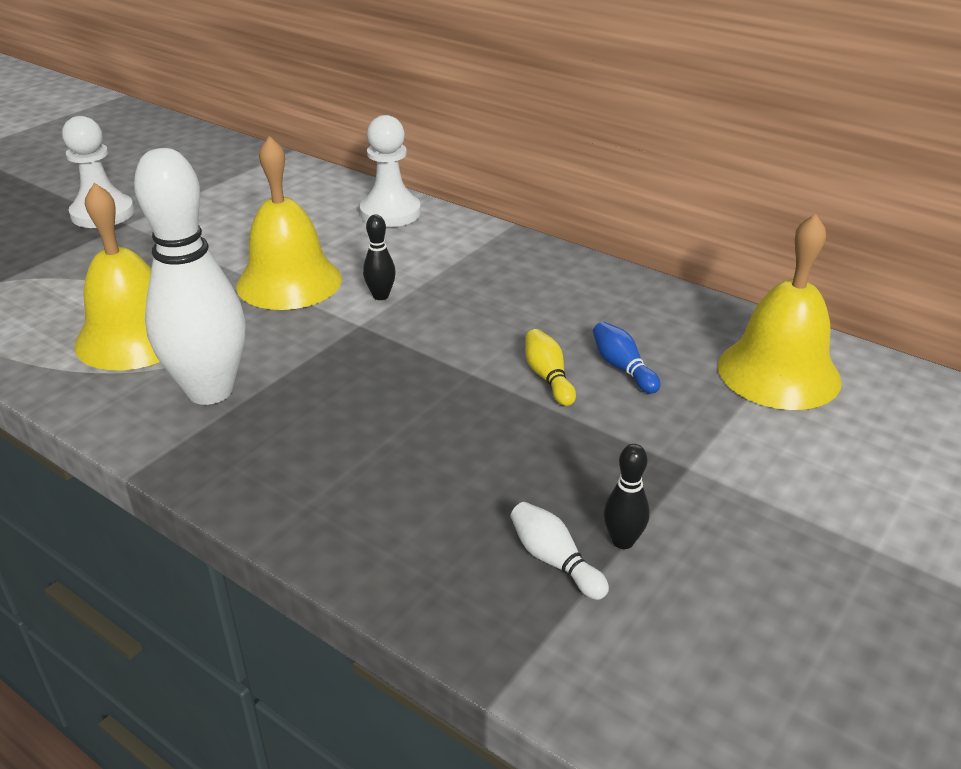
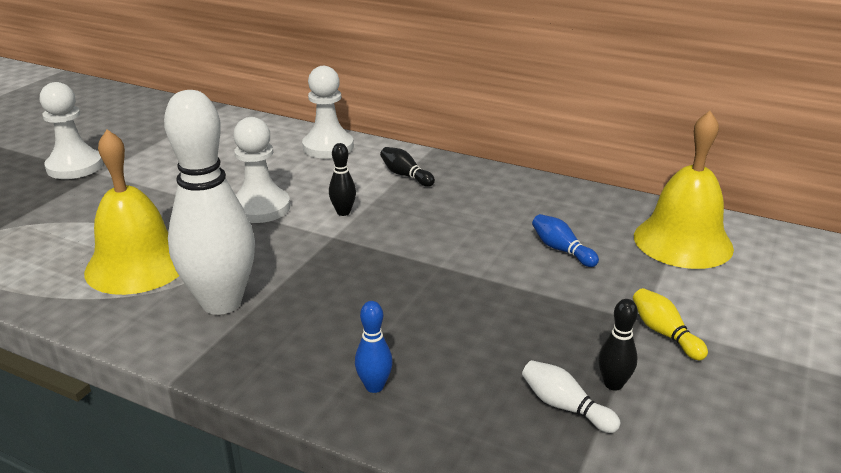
camera: 10 degrees left, 5 degrees down
yellow bell [236,136,342,310] -> white pawn [233,117,290,223]
yellow bowling pin [525,329,576,406] -> yellow bowling pin moved to [633,288,708,360]
none -> blue bowling pin [355,301,393,393]
none -> black bowling pin [380,147,435,187]

